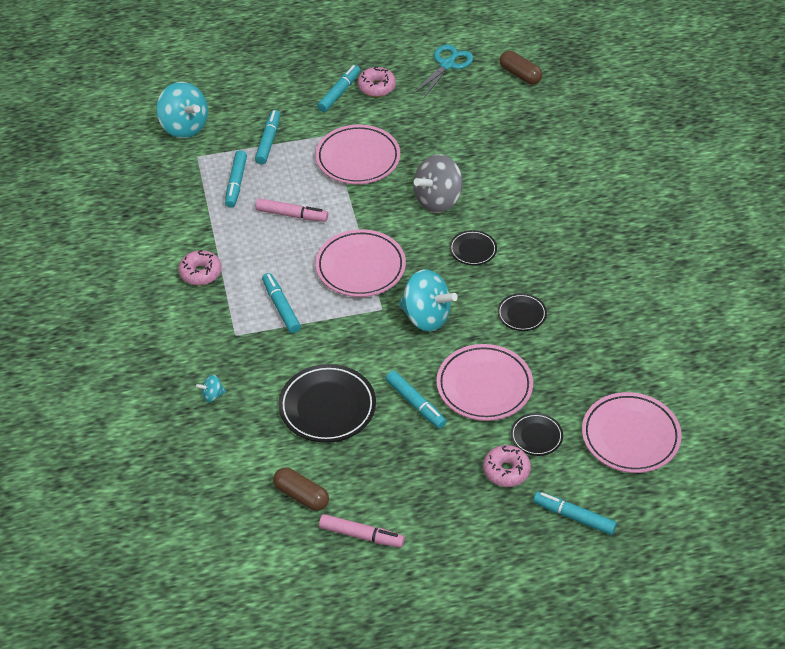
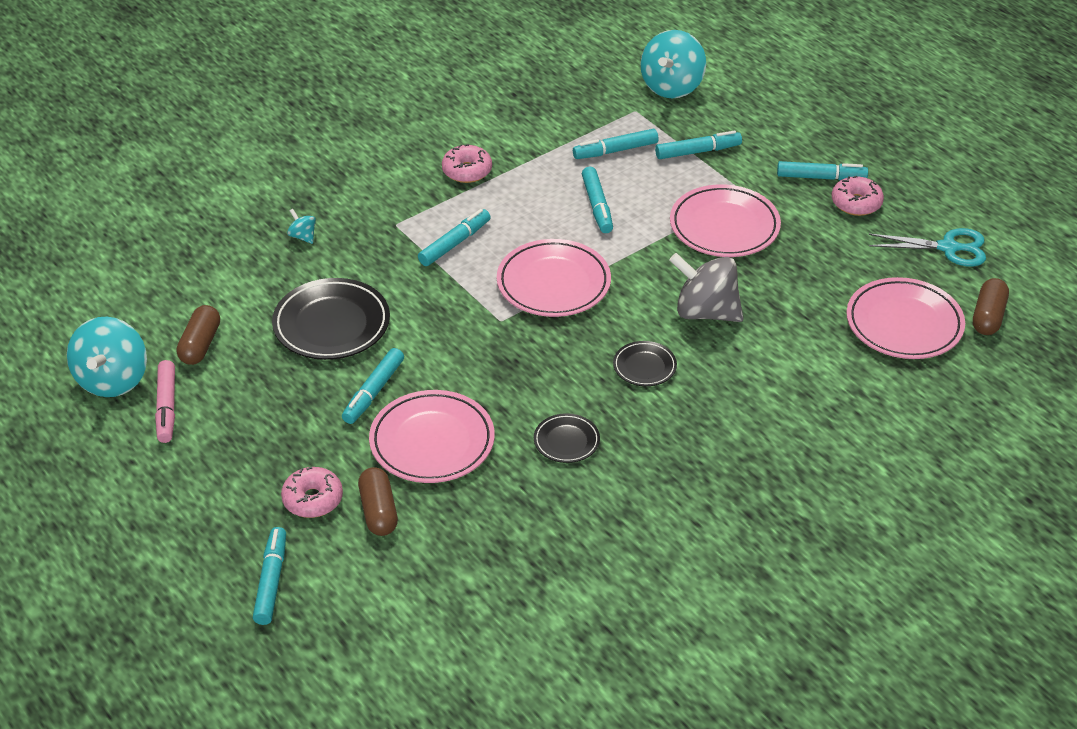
camera: 65 degrees right, 5 degrees down
pink marker [256,198,328,222] -> turquoise marker [582,167,613,233]
turquoise spinning top [398,269,458,332] -> turquoise spinning top moved to [67,317,147,397]
black plate [511,413,563,456] -> brown capsule [358,467,398,536]
pink plate [582,392,682,473] -> pink plate moved to [846,277,965,359]

